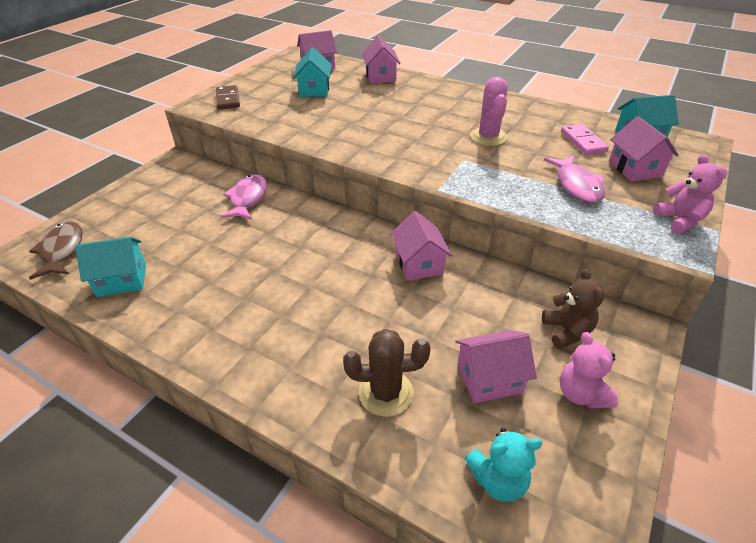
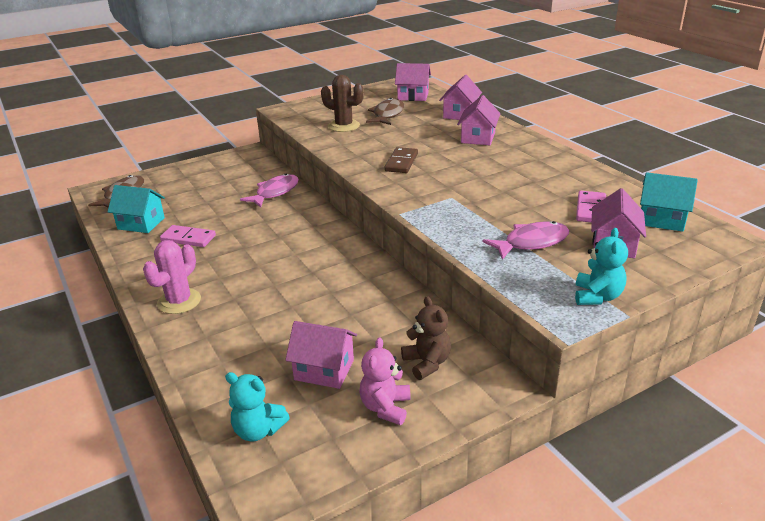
camera: 30 degrees right, 10 degrees down
brown domino [216,85,240,110] -> brown domino moved to [384,147,418,173]
turquoise house [293,47,332,97] -> brown fish [366,98,404,125]
brown cactus [343,329,430,417] -> brown cactus moved to [321,75,364,132]
pink house [391,211,452,281] -> pink house moved to [457,95,501,145]
pink cactus [470,77,508,146] -> pink cactus moved to [143,240,201,314]
brown teddy bear [542,269,604,349] -> brown teddy bear turned 45 degrees counterclockwise [401,296,451,380]
pink fish [544,155,605,203] -> pink fish turned 135 degrees counterclockwise [482,221,569,260]
pink teddy bear [653,154,727,234] -> turquoise teddy bear [575,228,628,305]
none -> pink domino [160,225,216,247]

